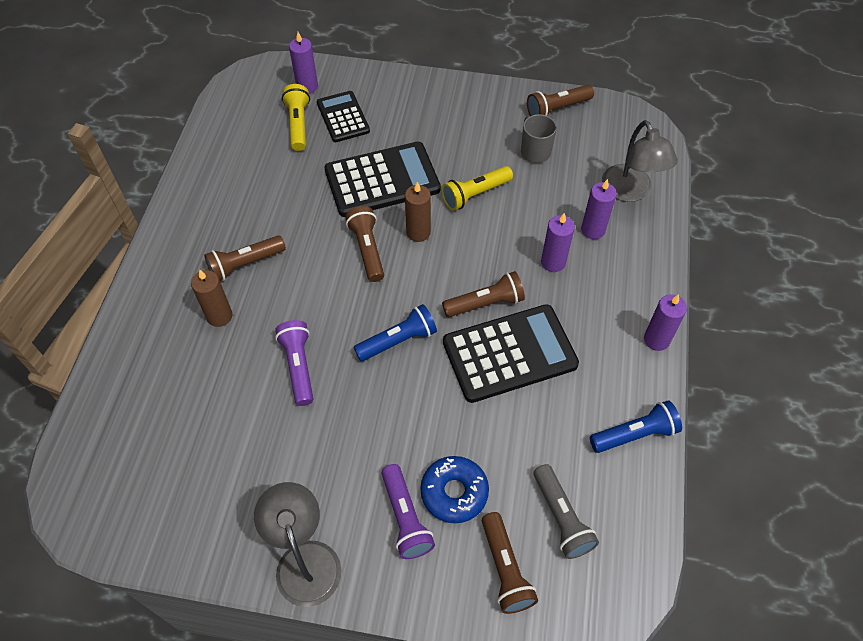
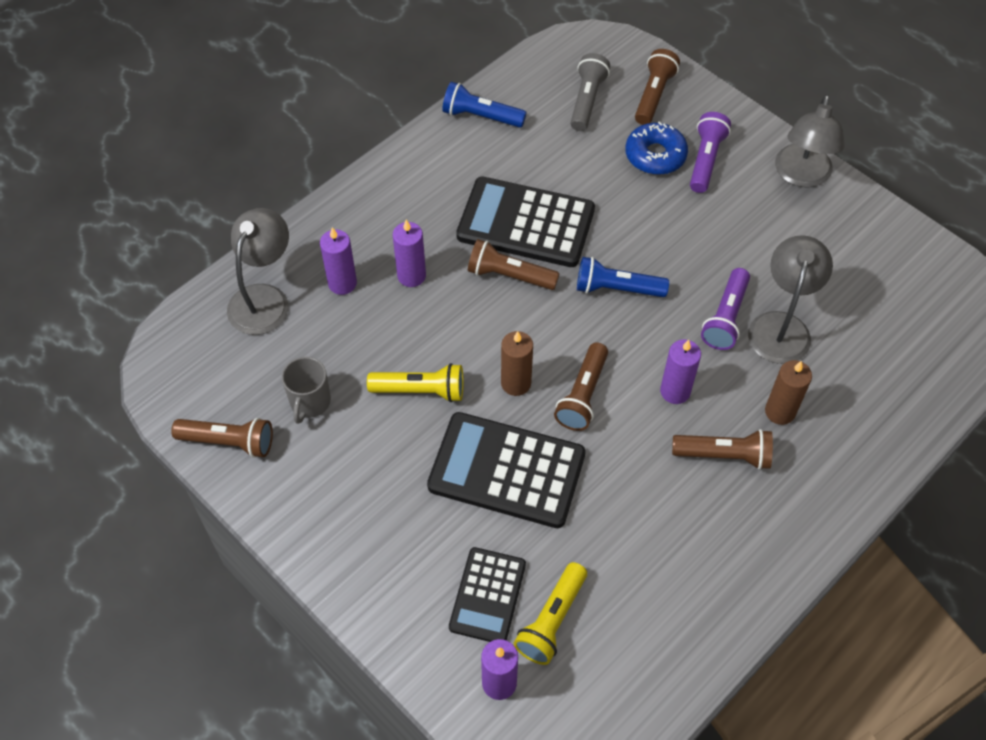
camera: 145 degrees left, 0 degrees up
purple candle [644,294,687,351] -> purple candle moved to [660,339,701,404]
none -> grey lamp [748,235,833,364]

